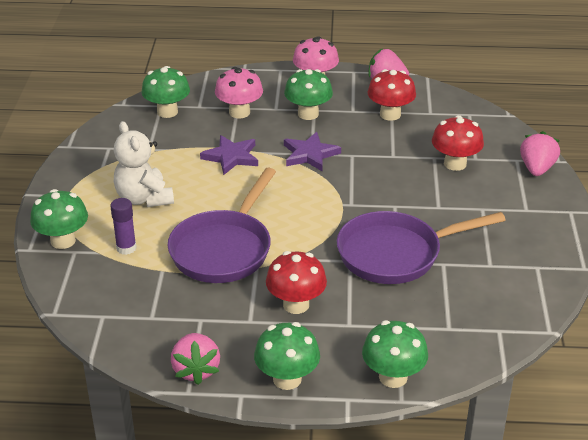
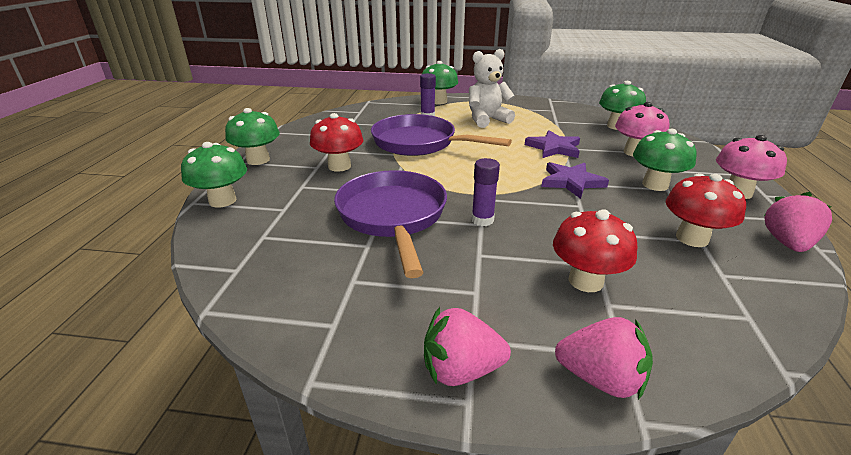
camera: 95 degrees right, 5 degrees down
pink strawberry [171,333,220,385] -> pink strawberry moved to [424,307,511,386]
none -> purple glue stick [472,158,500,226]

